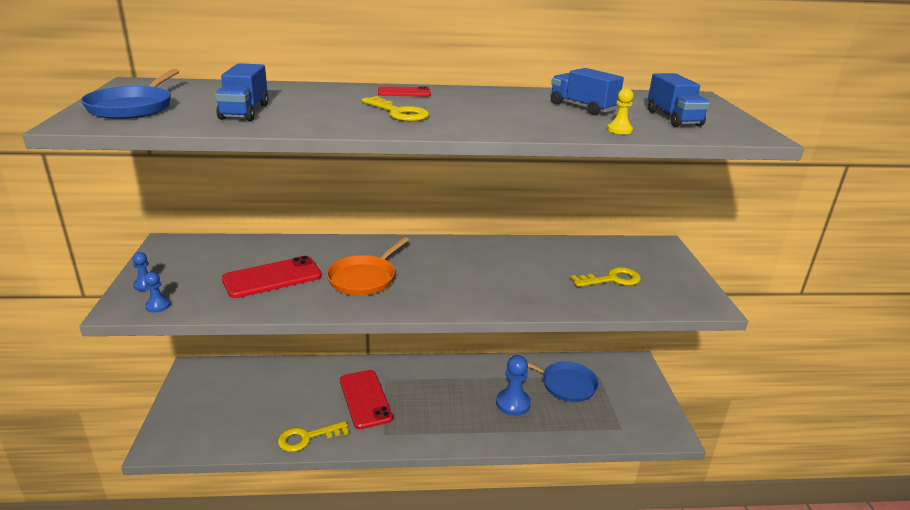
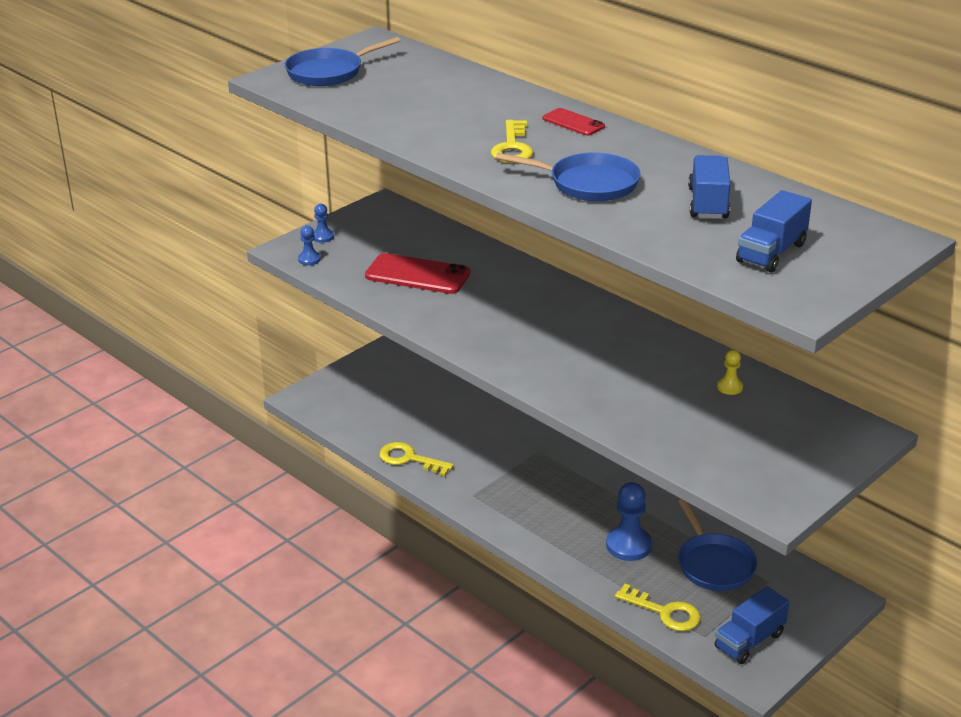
camera: 50 degrees right, 5 degrees up
blue truck [215,63,269,121] -> blue truck moved to [715,586,789,664]
orange pan [326,237,409,296] -> none
red phone [340,370,393,429] -> none
yellow key [571,267,641,287] -> yellow key moved to [615,584,701,631]
yellow pawn [607,88,633,134] -> yellow pawn moved to [717,350,743,395]
none -> blue pan [496,152,641,201]

